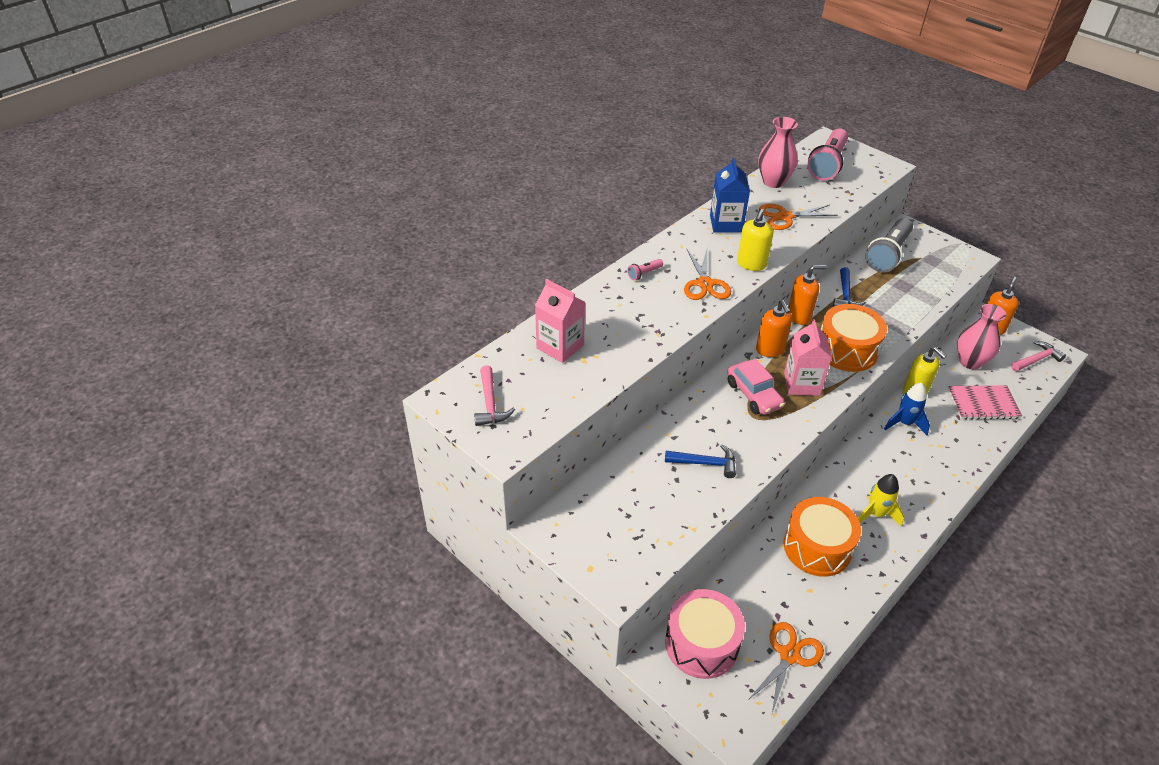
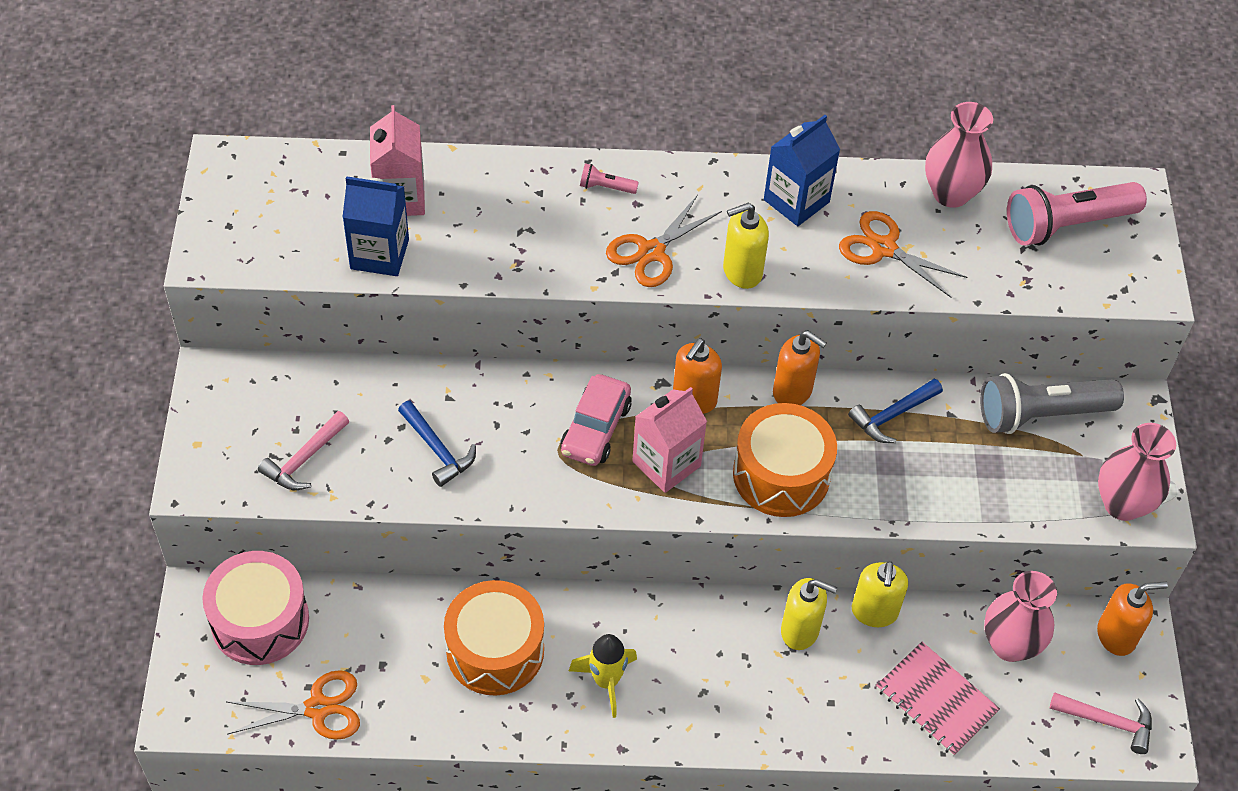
camera: 45 degrees right, 10 degrees up
pink hammer [474,365,515,426] -> pink hammer moved to [258,411,349,490]
blue rocket [884,383,930,435] -> yellow soap dispenser [781,578,837,650]
none -> blue carton [342,176,409,276]
none -> pink vase [1098,423,1176,521]

